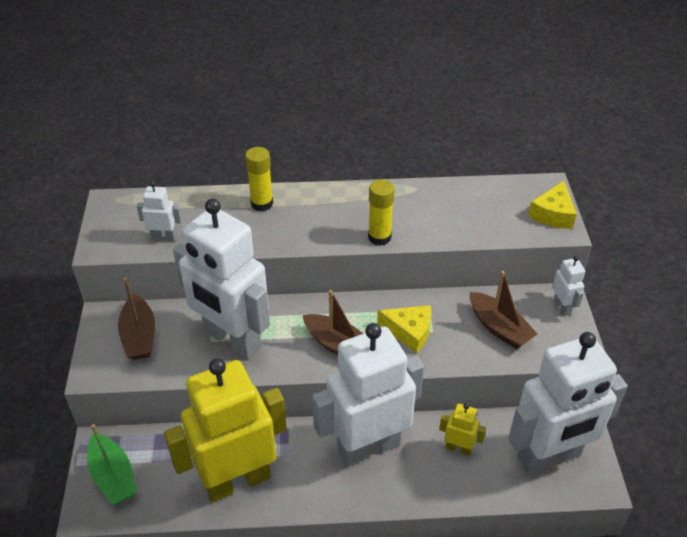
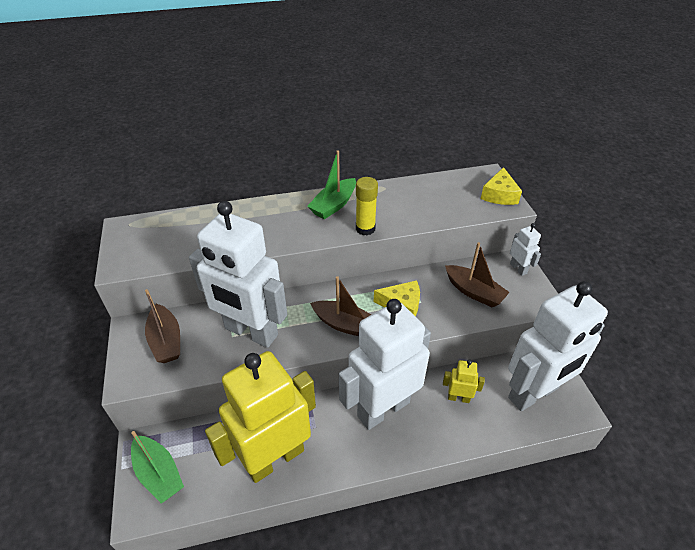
camera: 10 degrees left, 0 degrees up
white robot [137,181,182,241] -> none
yellow glue stick [245,147,273,211] -> none
none -> green boat [307,150,356,219]

